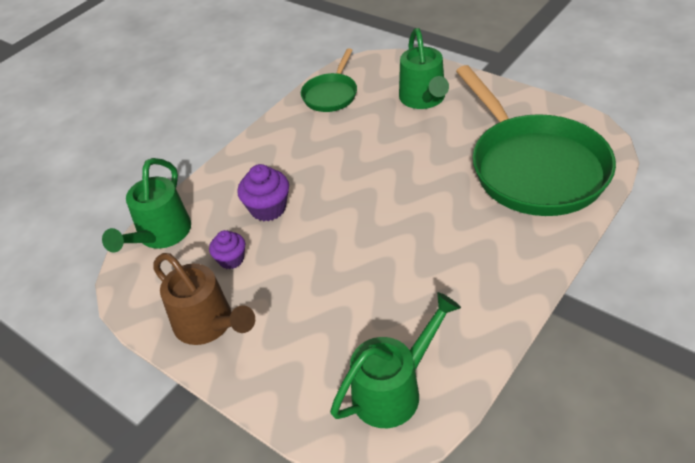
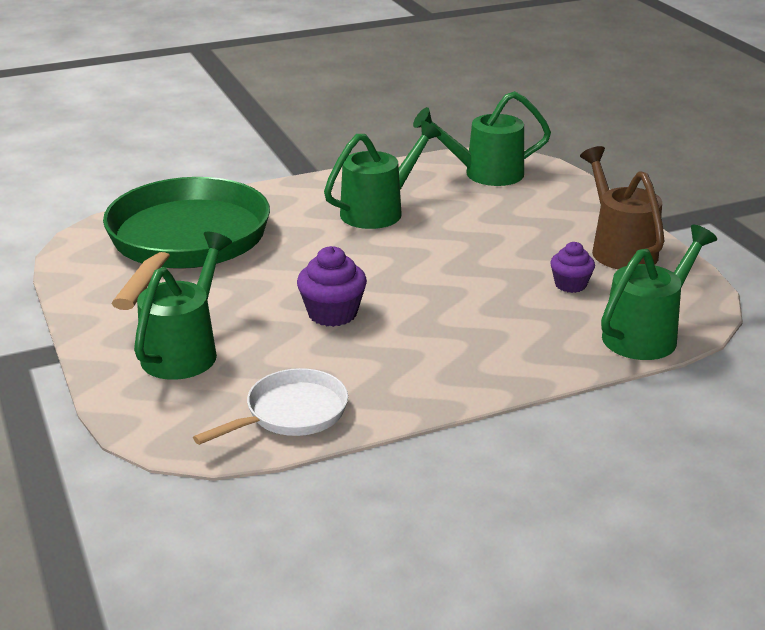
camera: 155 degrees left, 15 degrees down
purple cupcake [237,164,289,221] -> purple cupcake moved to [297,246,367,327]
green pan [301,48,357,112] -> white pan [193,368,348,445]
none -> green watering can [324,120,441,229]

